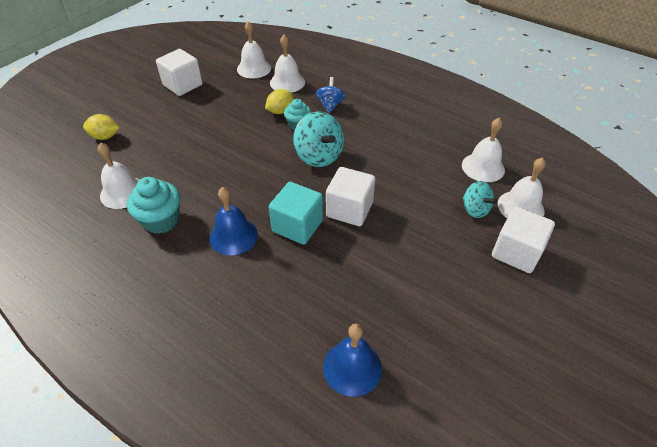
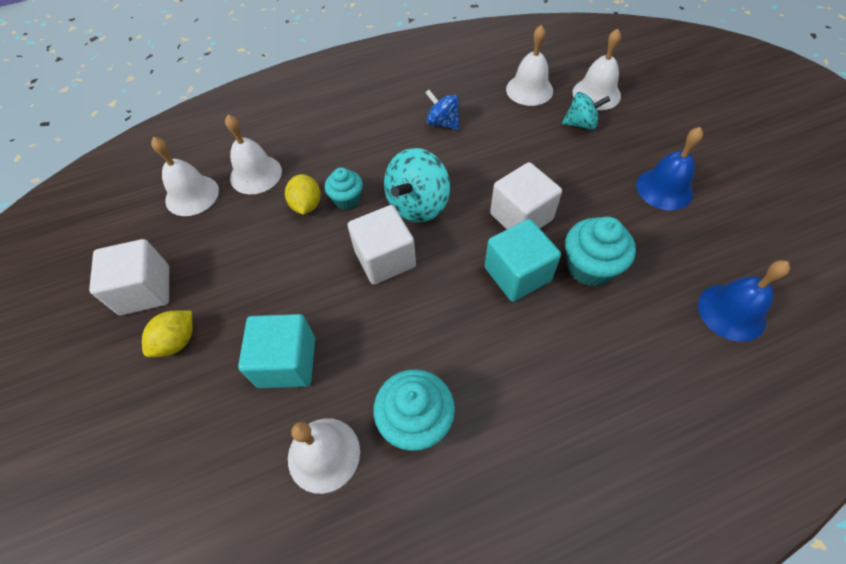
camera: 55 degrees left, 10 degrees up
yellow lemon [83,114,120,140] -> yellow lemon moved to [142,311,193,357]
blue bell [209,187,258,255] -> blue bell moved to [636,127,703,210]
turquoise spinning top [293,112,344,167] -> turquoise spinning top turned 120 degrees clockwise [384,148,450,222]
blue spinning top [316,77,346,113] -> blue spinning top moved to [426,90,459,130]
white cube [492,206,555,273] -> white cube moved to [348,205,416,284]
none -> turquoise cube [238,314,315,388]
none -> turquoise cupcake [565,216,636,286]

